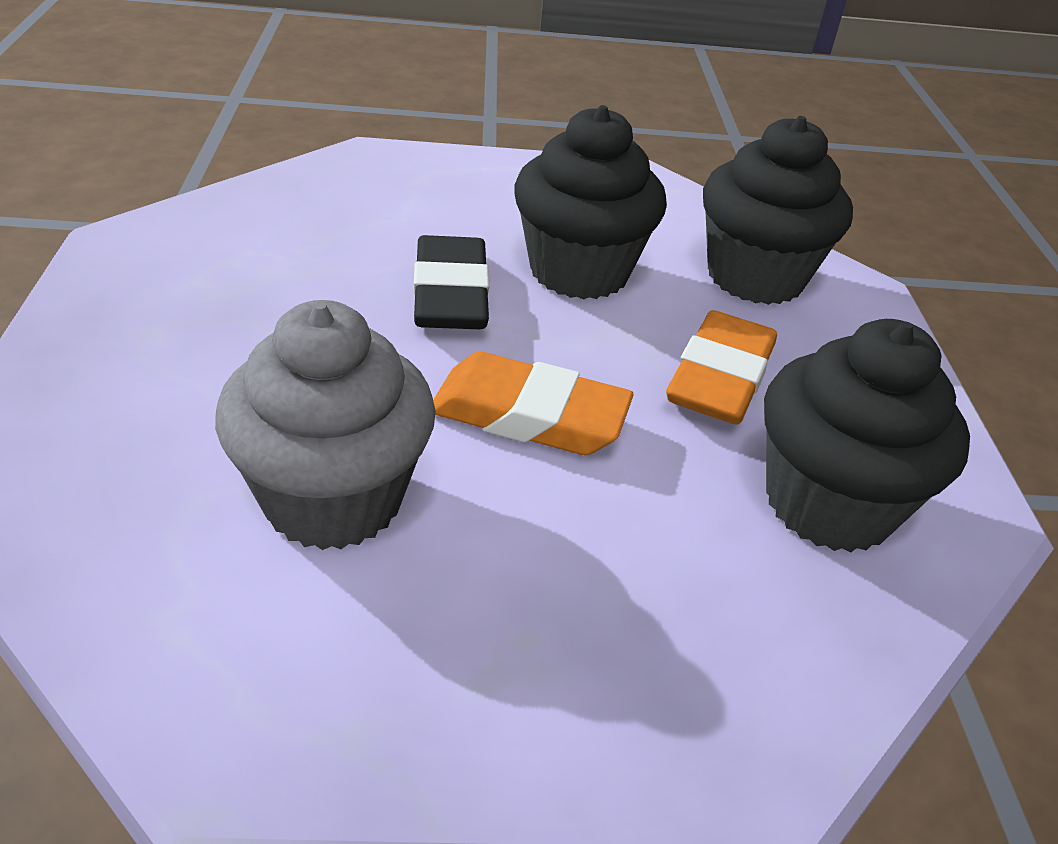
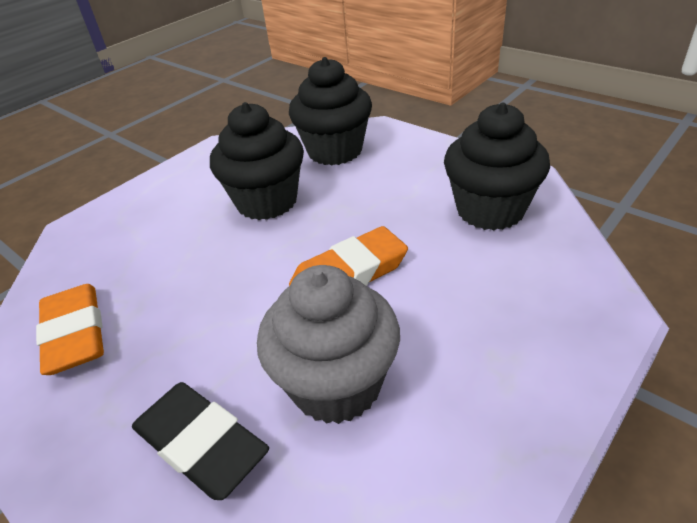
camera: 40 degrees left, 0 degrees up
black eraser [414,235,490,329] -> black eraser moved to [132,382,269,500]
orange eraser [666,310,777,425] -> orange eraser moved to [36,284,104,375]

